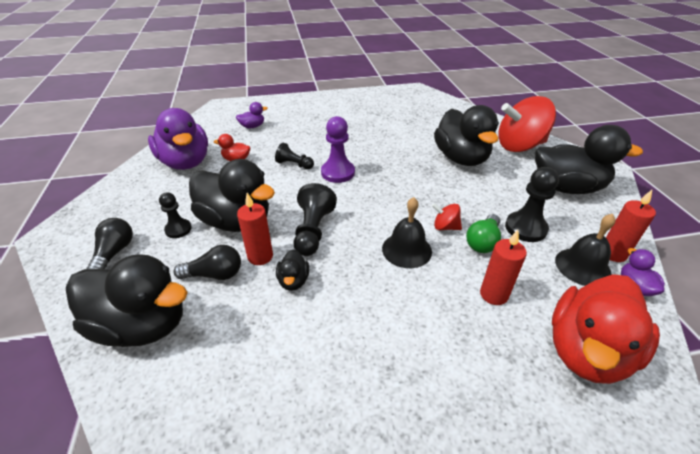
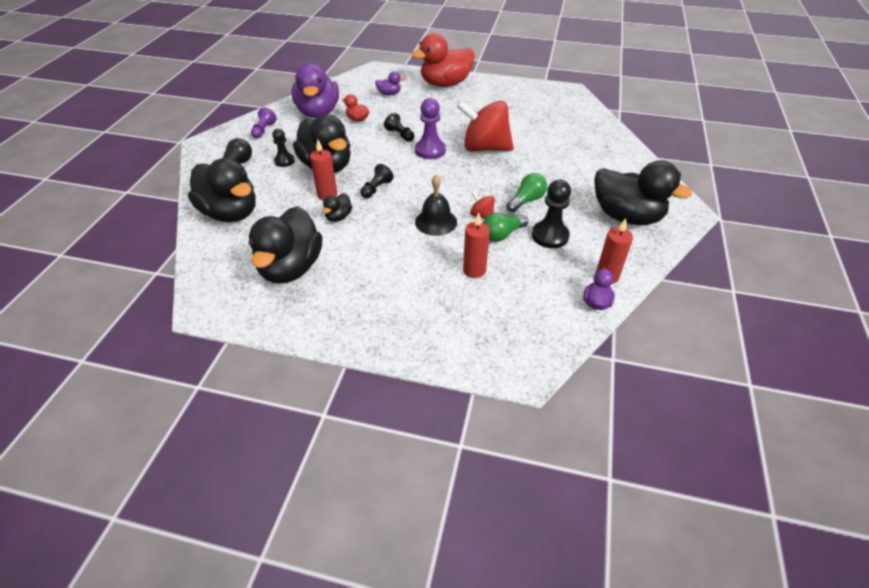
camera: 25 degrees right, 5 degrees up
black light bulb [173,245,241,280] -> none
black pawn [293,183,337,256] -> black pawn [360,164,394,198], size x0.63
black duck [434,105,499,166] -> black duck moved to [249,206,322,283]
red spinning top [498,96,556,152] -> red spinning top moved to [457,100,514,152]
red duck [552,274,660,384] -> red duck moved to [411,33,475,87]
black bell [555,214,616,286] -> none
none -> purple pawn [251,107,277,138]
none -> green light bulb [506,173,547,212]

